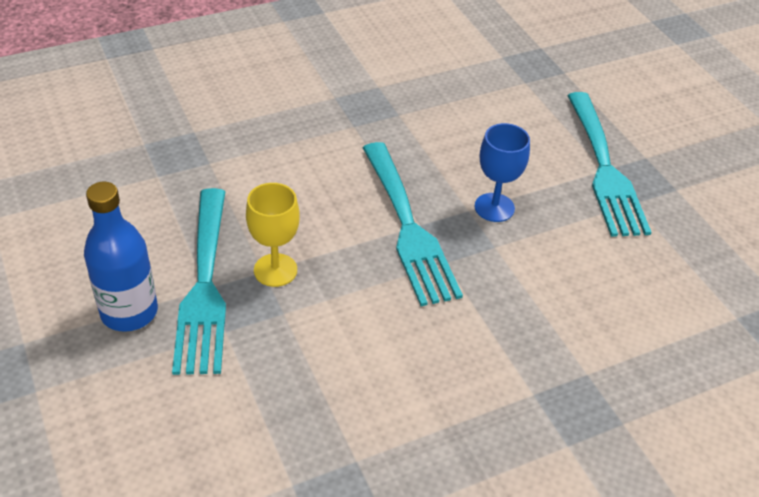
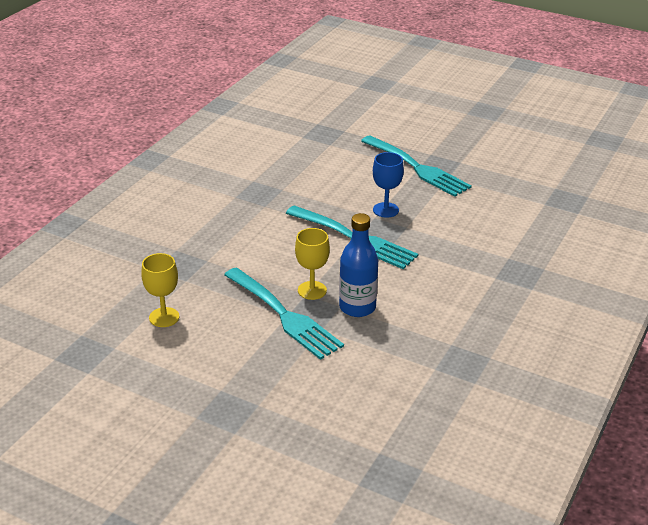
camera: 35 degrees left, 10 degrees down
blue bottle [84,182,158,332] -> blue bottle moved to [339,213,378,317]
none -> yellow goblet [141,253,179,327]

